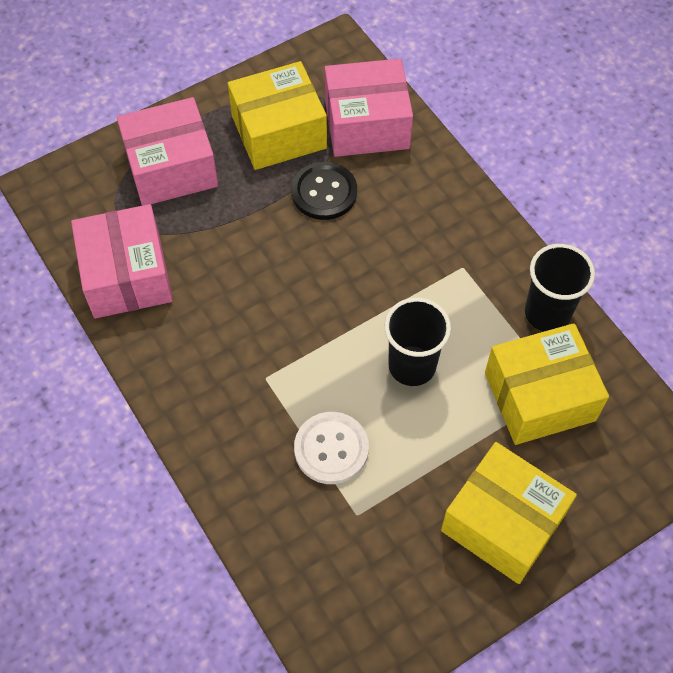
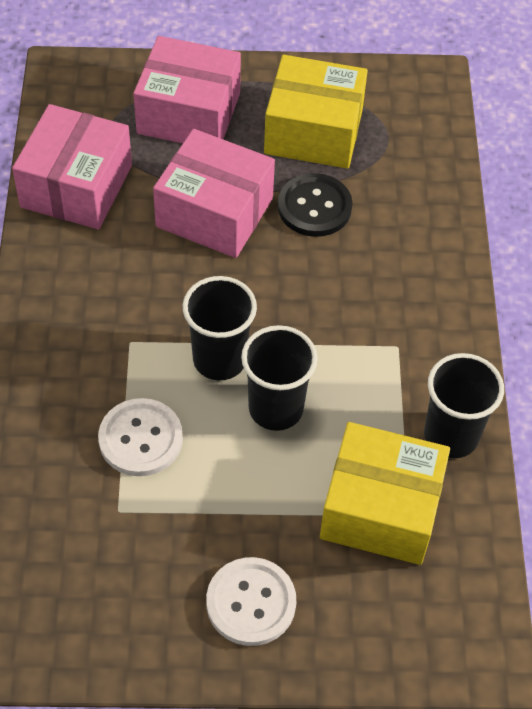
camera: 30 degrees right, 5 degrees down
pink box [325,58,413,157] -> pink box moved to [153,129,275,258]
yellow box [441,442,577,584] -> white button [206,557,296,646]
none -> black cup [182,276,257,380]

